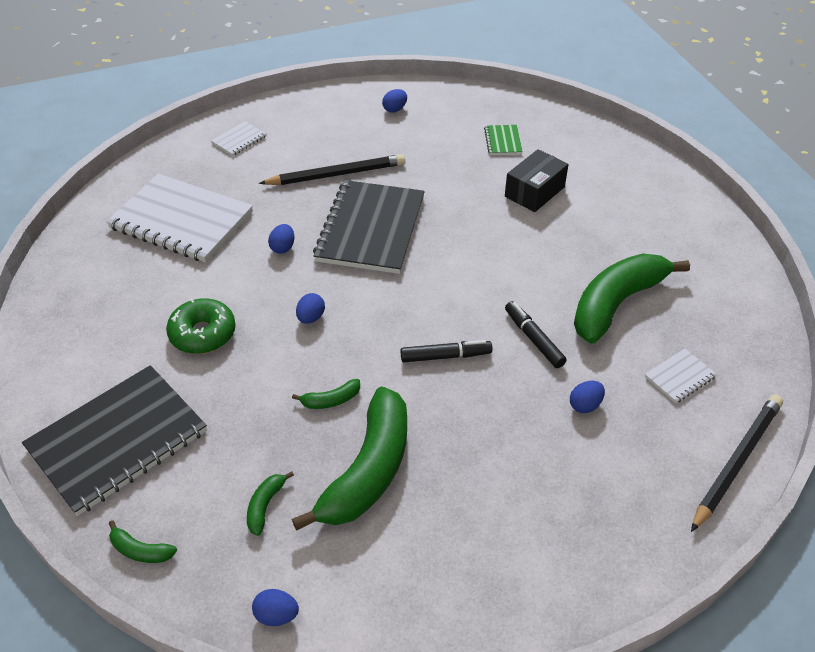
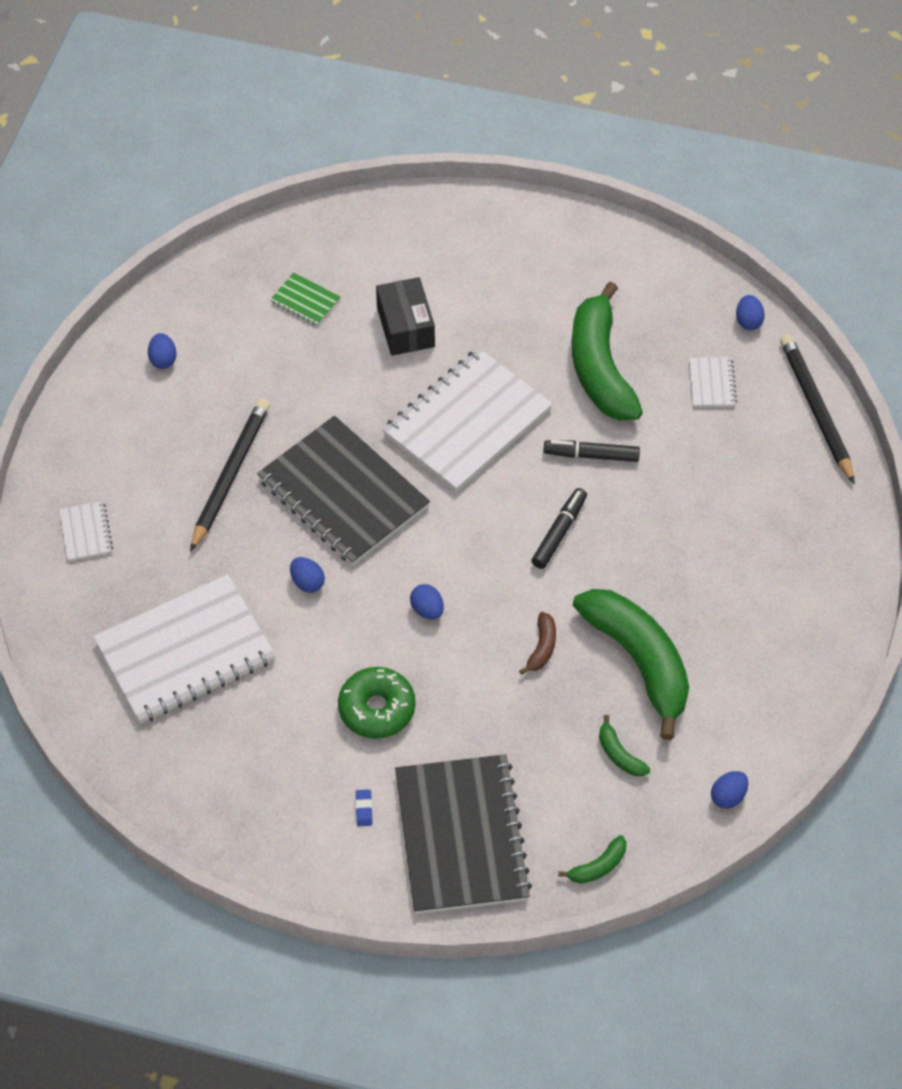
camera: 55 degrees left, 10 degrees up
green banana [292,379,360,409] -> brown banana [519,612,556,675]
blue egg [570,381,605,413] -> blue egg moved to [736,295,765,330]
none -> blue eraser [356,789,373,826]
none -> white notebook [382,348,553,492]

